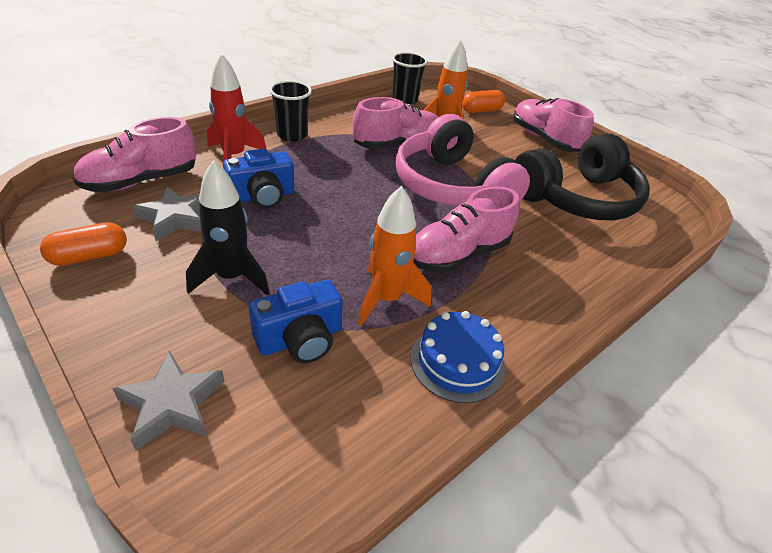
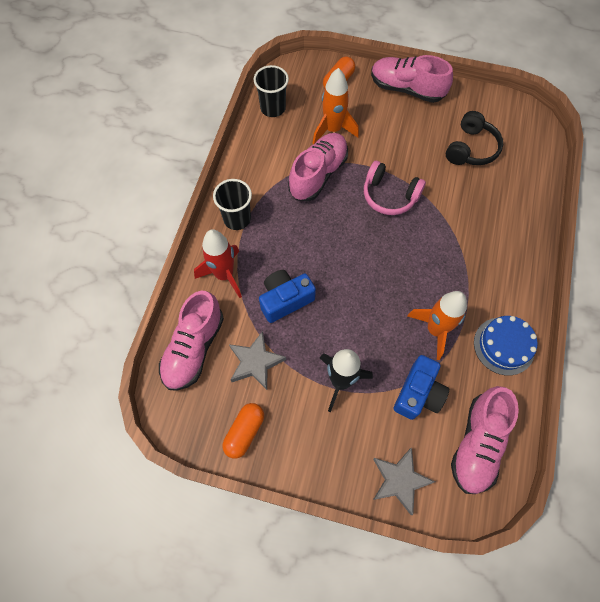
camera: 30 degrees left, 25 degrees up
blue camera [223,148,294,209] -> blue camera turned 150 degrees counterclockwise [259,270,316,323]
pink headphones [395,114,530,206] -> pink headphones [364,161,426,215], size x0.57
pink shoe [413,186,519,273] -> pink shoe moved to [451,386,519,494]
black headphones [515,134,650,220] -> black headphones [446,111,503,165], size x0.57

